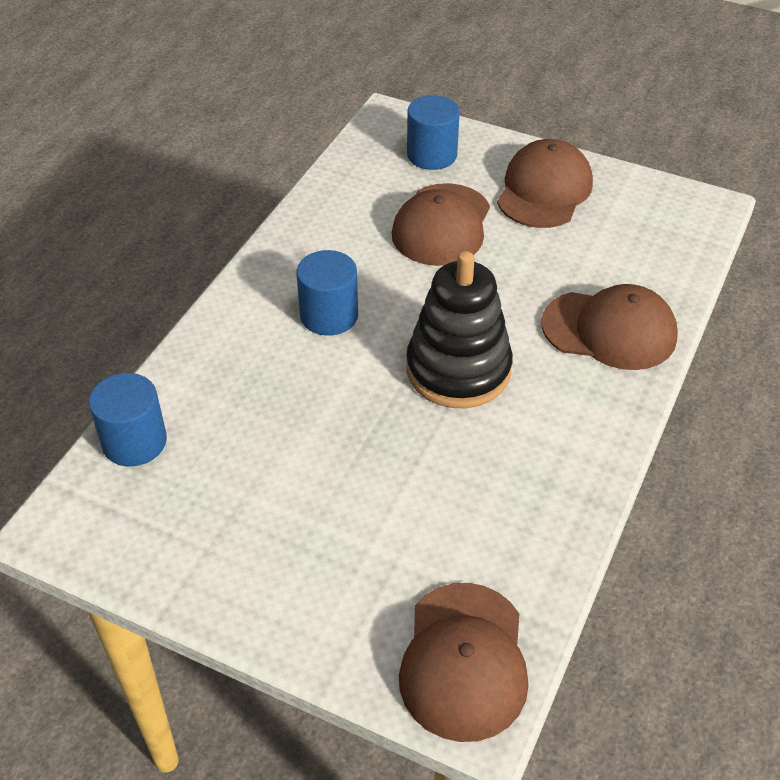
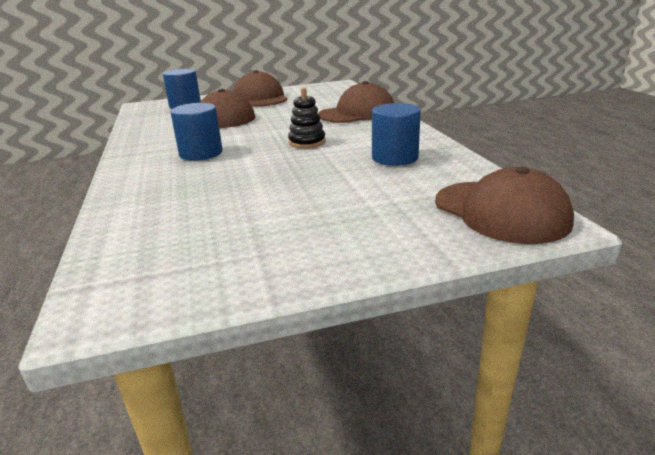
camera: 40 degrees left, 20 degrees down
blue cylinder [89,373,167,467] -> blue cylinder moved to [372,103,421,166]
black stacking toy [406,251,513,408] -> black stacking toy [288,87,326,148], size x0.52

